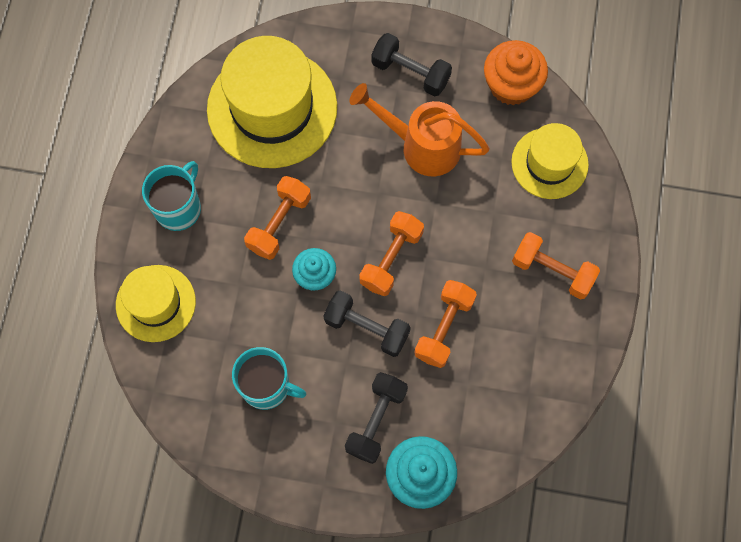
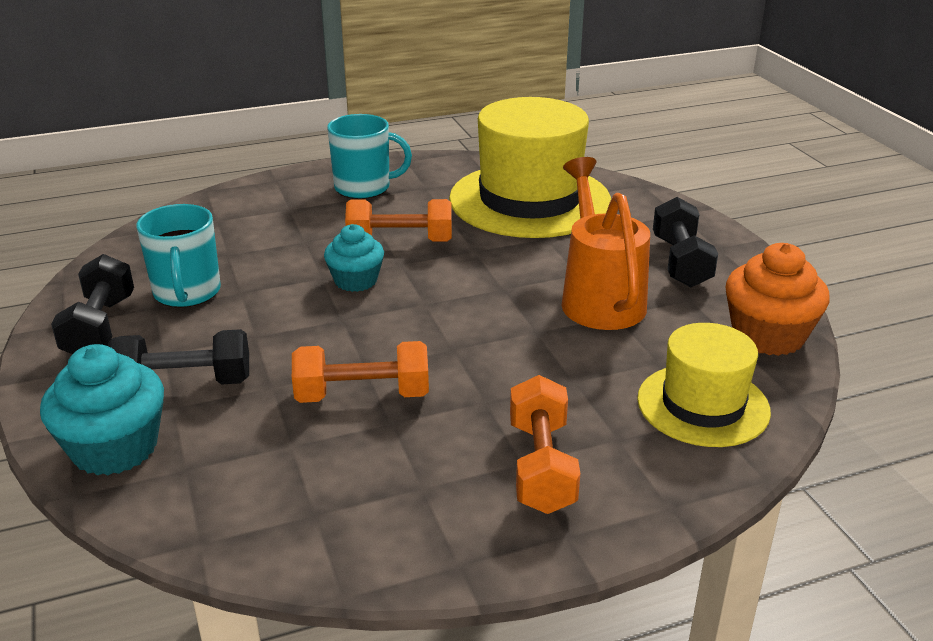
camera: 60 degrees right, 40 degrees down
yellow hat [116,265,196,342] -> none
black dumbbell [323,290,411,357] -> black dumbbell moved to [51,254,134,354]
orange dumbbell [359,211,424,296] -> none

